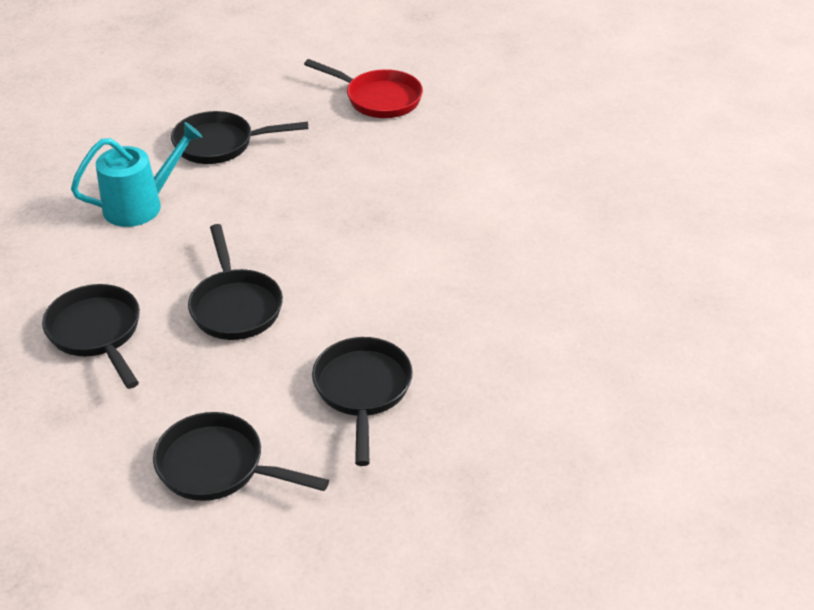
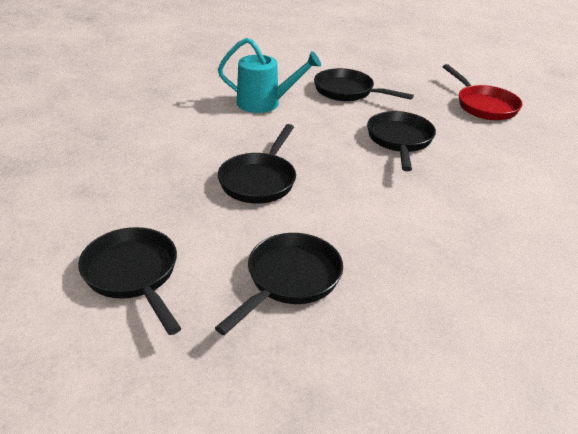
camera: 35 degrees right, 5 degrees down
black pan [42,284,140,389] -> black pan moved to [367,111,436,171]

